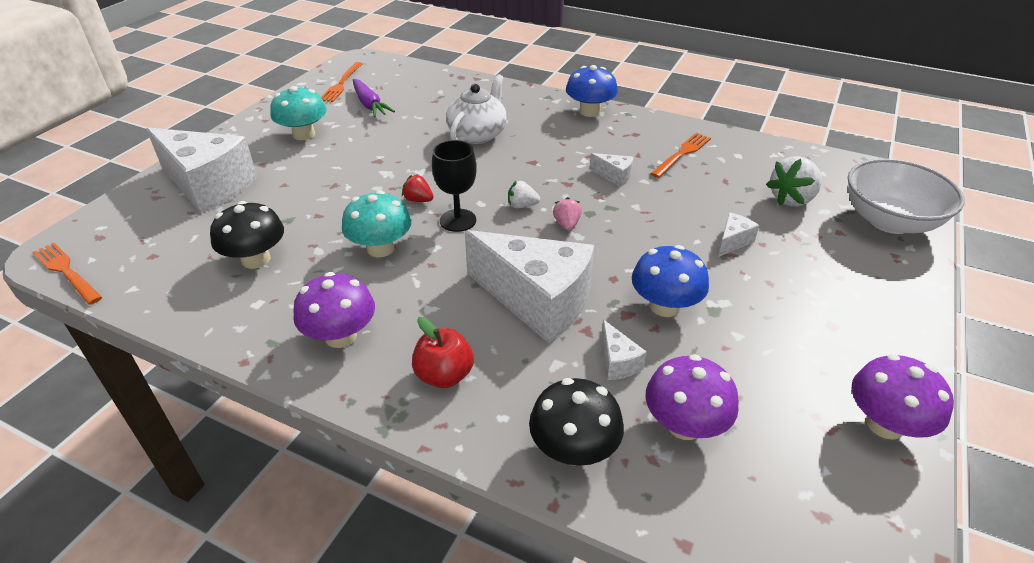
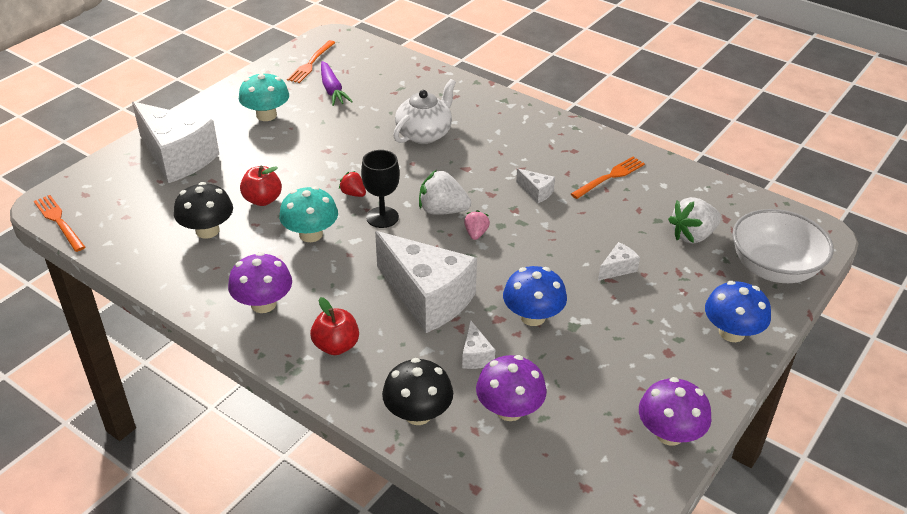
camera: 10 degrees right, 0 degrees up
white strawberry [508,181,540,208] -> white strawberry [419,170,471,215], size x1.79
blue mushroom [566,65,618,117] -> blue mushroom moved to [705,281,771,342]
none -> red apple [240,166,282,206]

